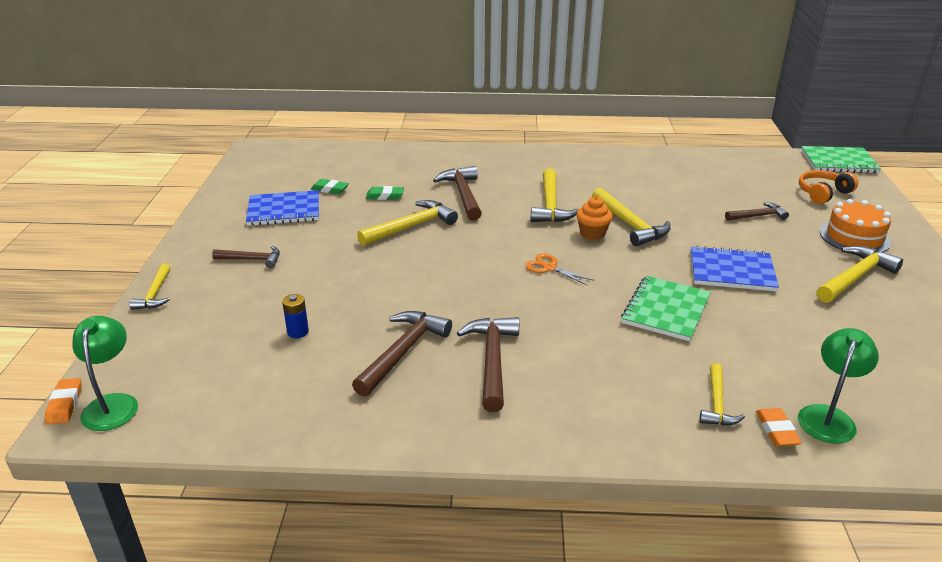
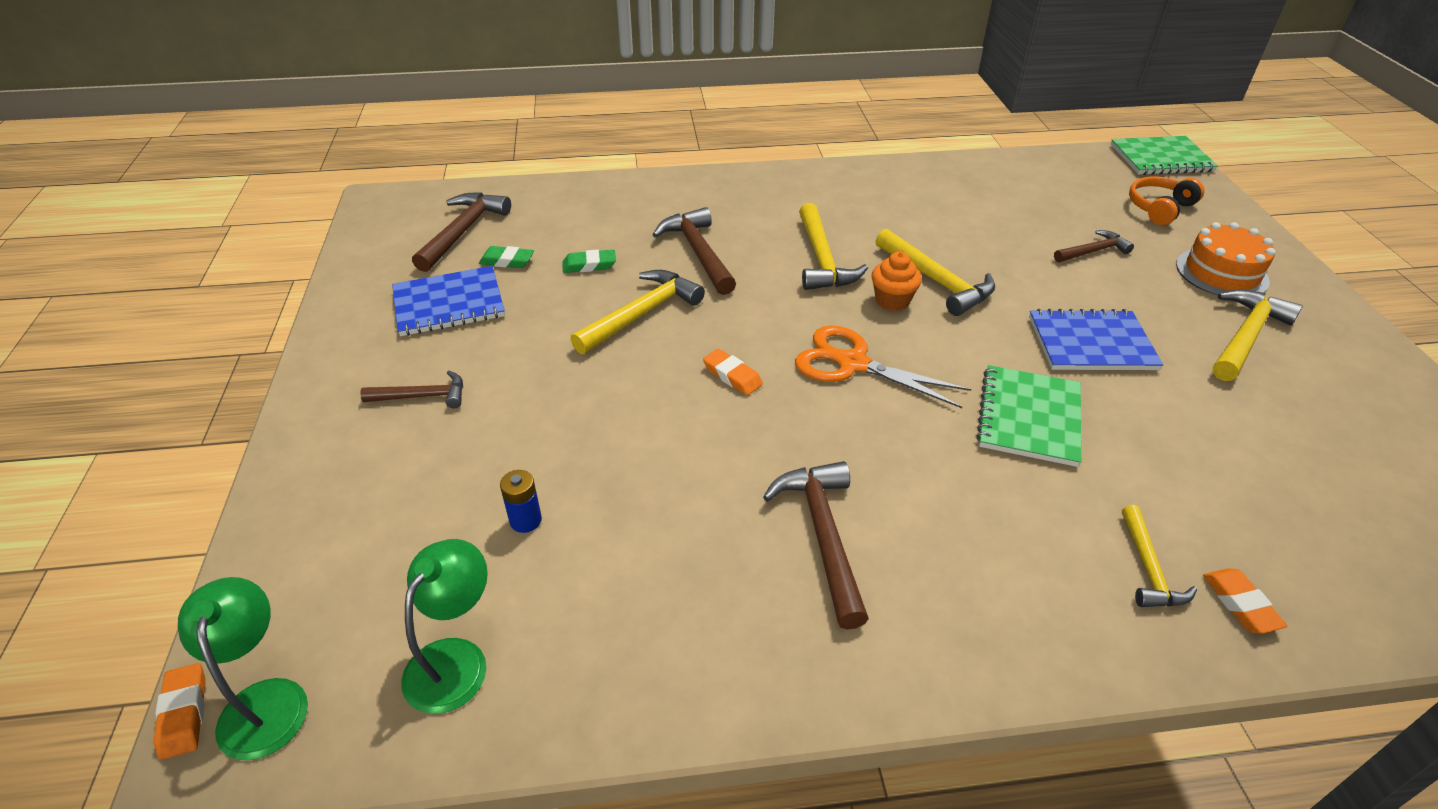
camera: 10 degrees left, 10 degrees up
yellow hammer [129,264,170,310] -> none
brown hammer [352,311,452,397] -> brown hammer moved to [412,192,511,272]
orange scissors [526,254,594,286] -> orange scissors [795,325,971,408], size x1.74
green lamp [798,328,879,444] -> green lamp moved to [401,539,488,714]
none -> orange eraser [703,349,763,395]

